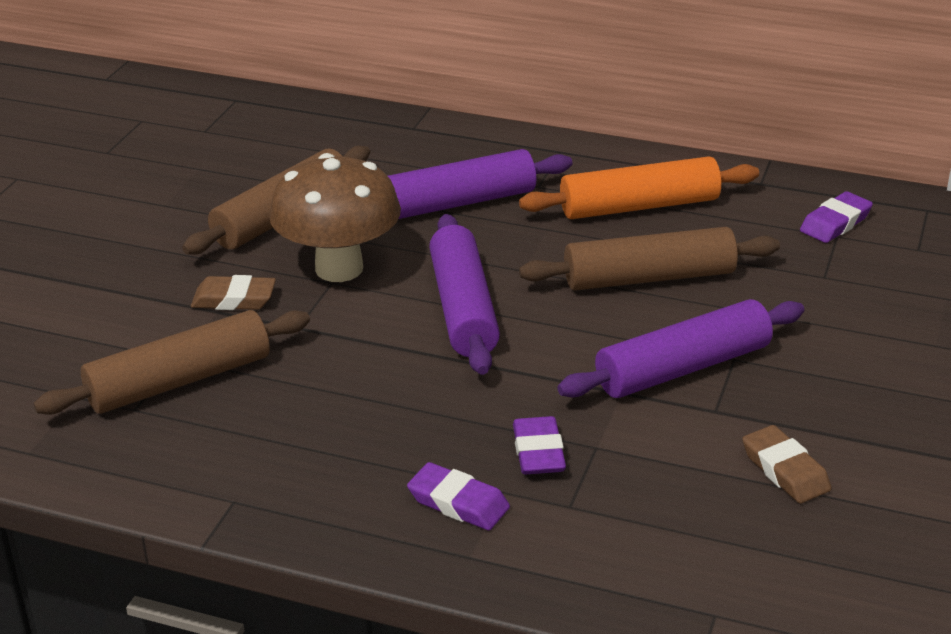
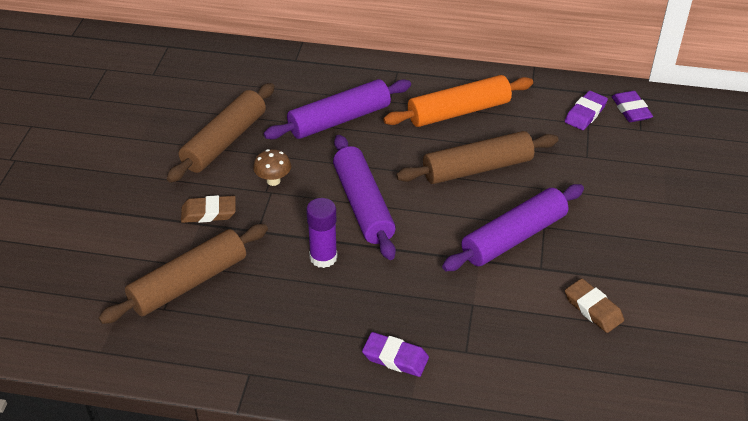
camera: 10 degrees left, 10 degrees up
brown mushroom [269,153,401,282] -> brown mushroom [253,149,291,186], size x0.44
purple eraser [513,416,566,474] -> purple eraser moved to [612,91,653,122]
none -> purple glue stick [306,198,337,268]

